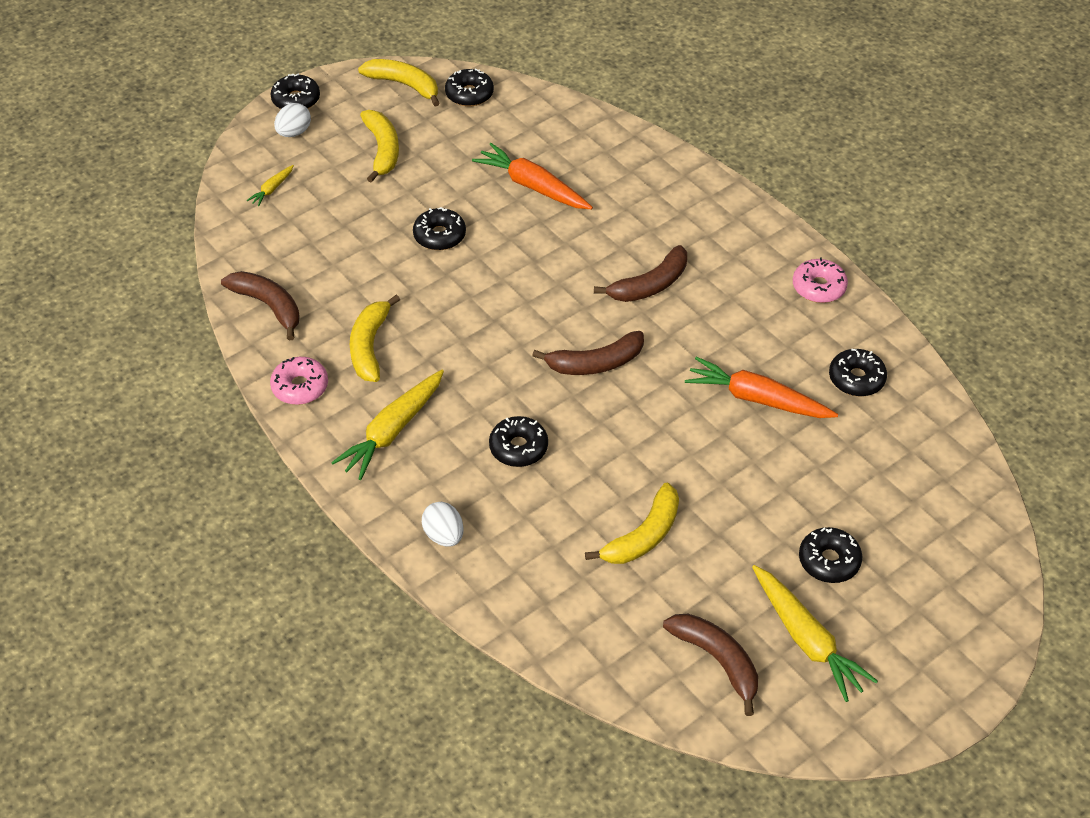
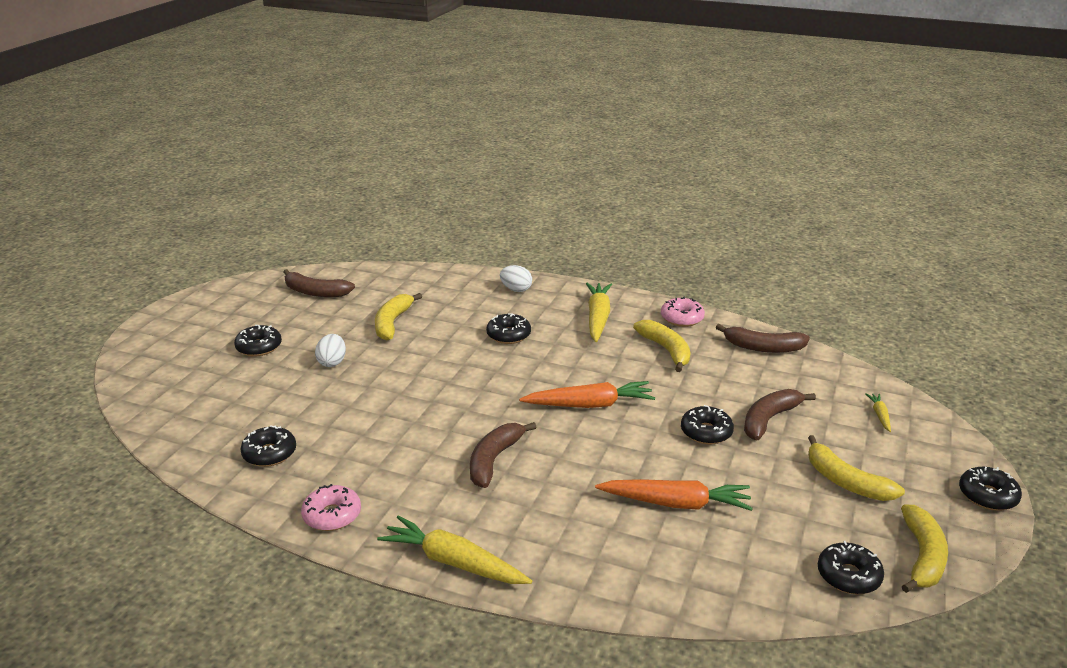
camera: 150 degrees right, 20 degrees down
white egg [274,103,311,137] -> white egg moved to [315,334,346,367]
yellow banana [358,59,440,106] -> yellow banana turned 75 degrees counterclockwise [901,504,948,593]
brown banana [532,331,644,375] -> brown banana moved to [744,389,816,440]
orange carrot [685,357,838,418] -> orange carrot moved to [519,381,655,408]
yellow carrot [752,565,878,702] -> yellow carrot moved to [377,515,532,584]

